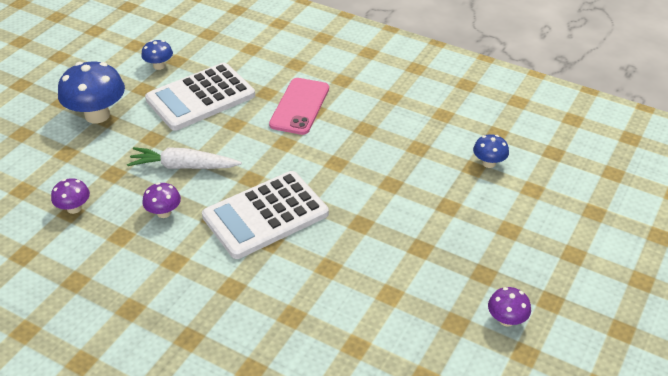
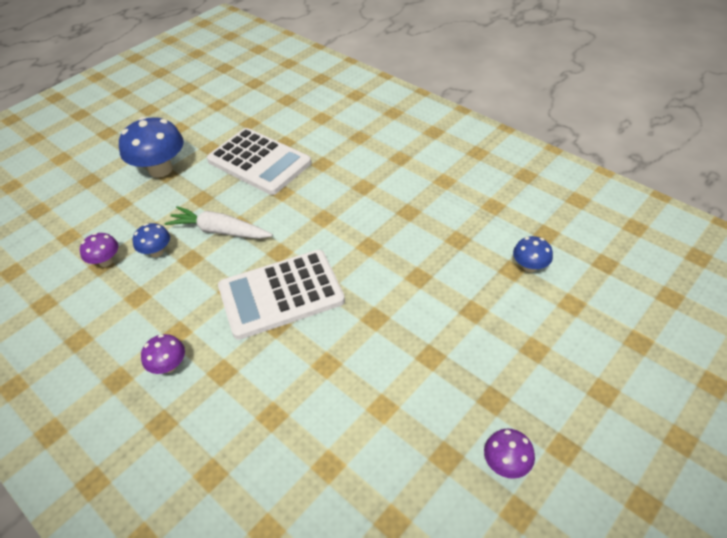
camera: 15 degrees right, 5 degrees up
blue mushroom [141,40,173,70] -> blue mushroom moved to [133,223,170,257]
purple mushroom [142,182,181,218] -> purple mushroom moved to [141,334,185,374]
white calculator [145,63,255,131] -> white calculator turned 120 degrees counterclockwise [207,128,311,195]
pink phone [269,78,329,135] -> none

